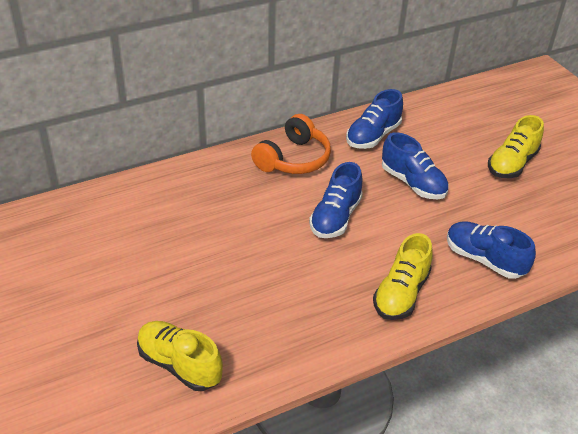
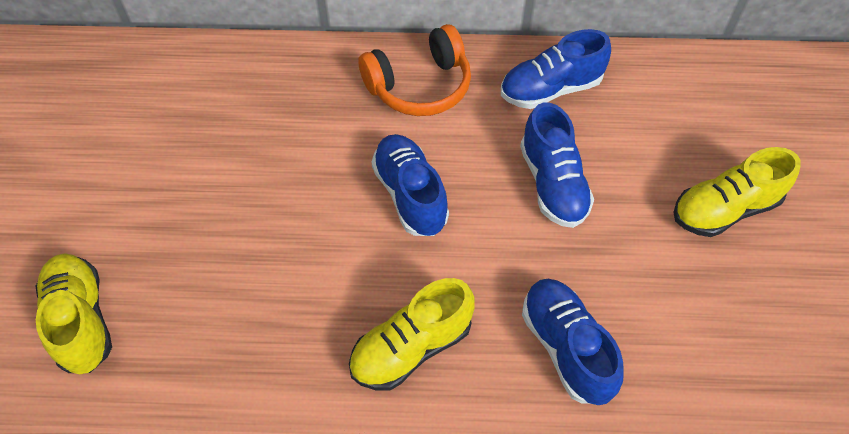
camera: 30 degrees right, 15 degrees up
blue shoe [309,162,363,238] -> blue shoe turned 105 degrees clockwise [371,134,449,236]

